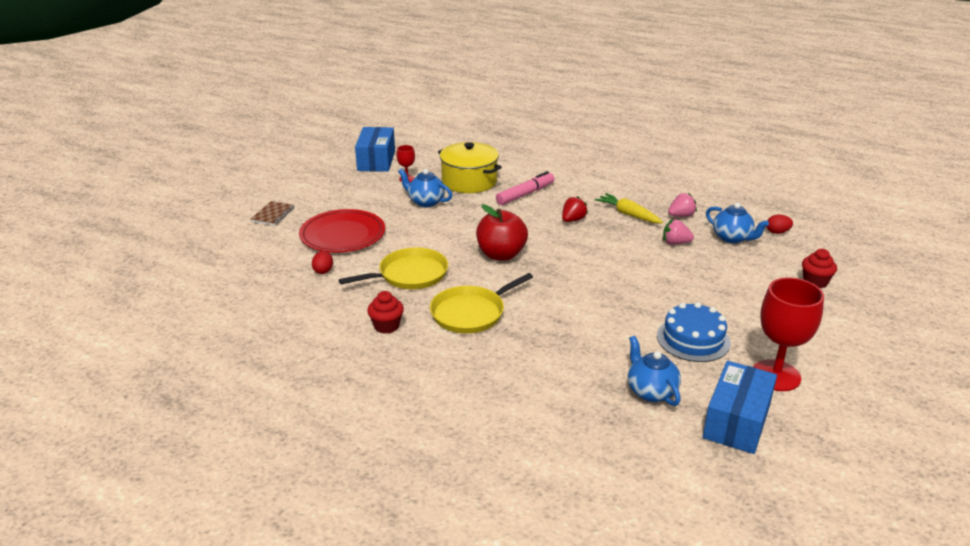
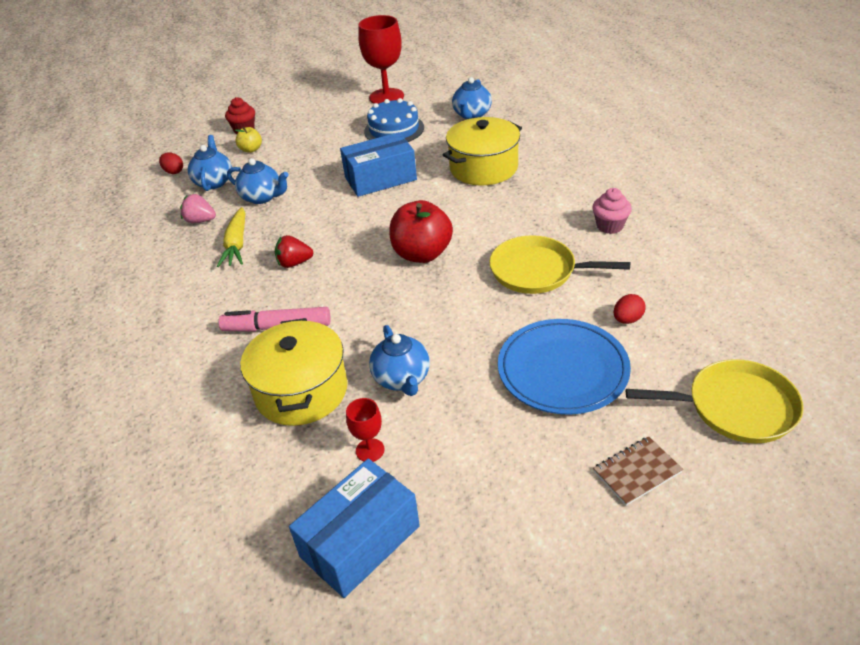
camera: 135 degrees left, 10 degrees up
red plate [299,209,385,252] -> blue plate [498,319,631,415]
red cupcake [367,291,404,334] -> pink cupcake [592,188,632,234]
yellow pan [430,273,533,333] -> yellow pan moved to [626,359,804,443]
pink strawberry [663,219,694,245] -> blue teapot [227,158,289,204]
blue box [703,361,777,454] -> blue box moved to [340,132,417,197]
none -> yellow apple [235,127,262,153]
none -> yellow pot [443,117,522,186]

